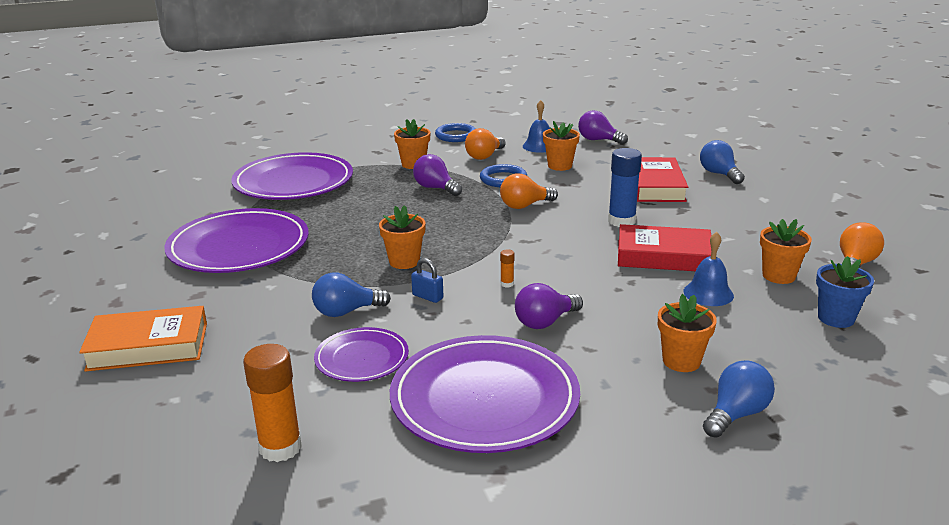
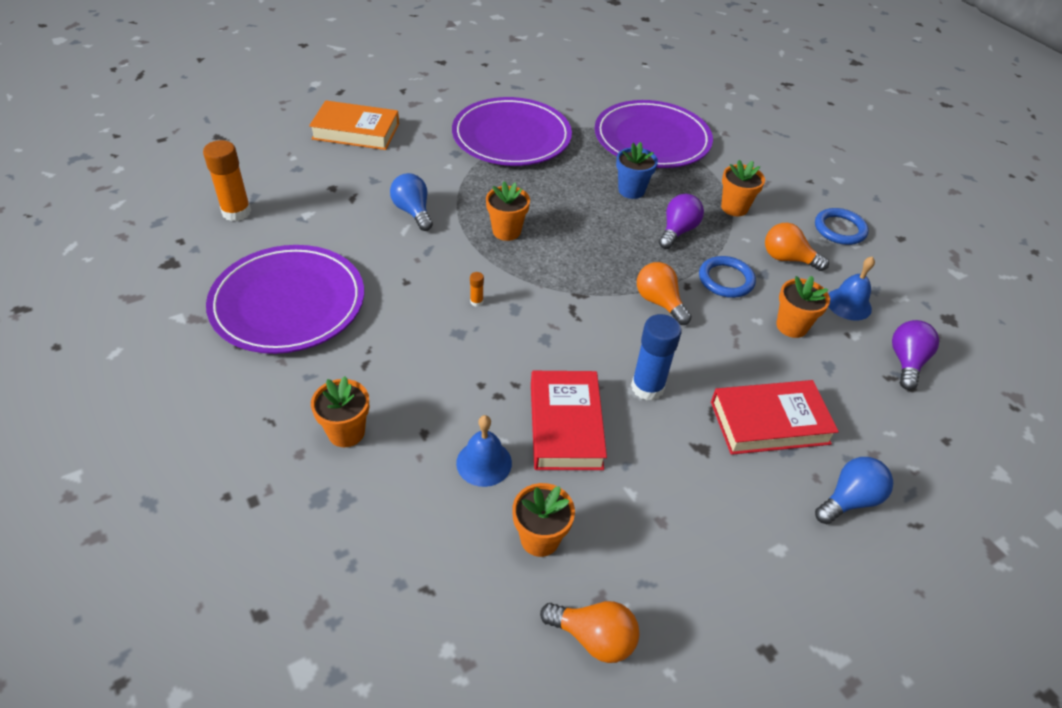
camera: 75 degrees right, 20 degrees up
orange book [79,306,207,372] -> orange book turned 60 degrees counterclockwise [309,100,399,150]
purple plate [314,327,409,382] -> none
blue padlock [411,258,443,303] -> none
purple light bulb [515,283,583,329] -> none
blue light bulb [703,360,775,438] -> none
blue flower pot [816,256,874,328] -> blue flower pot moved to [616,142,658,199]

